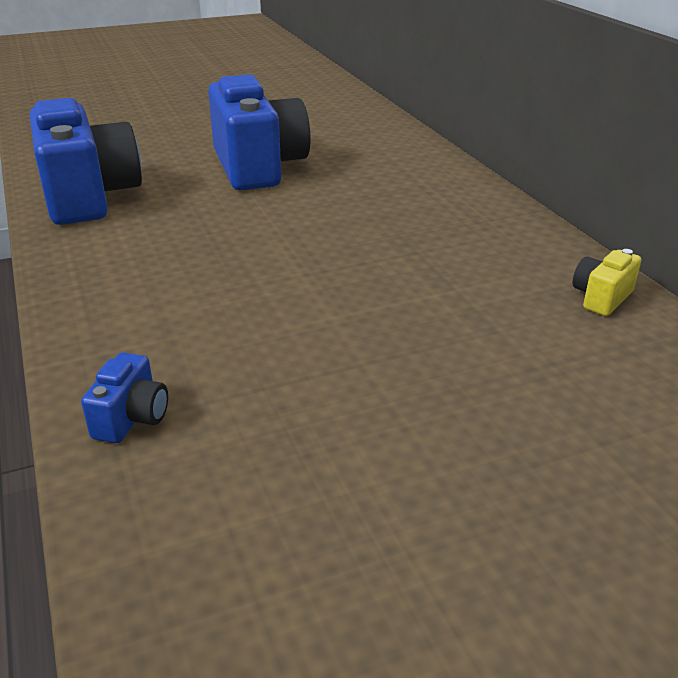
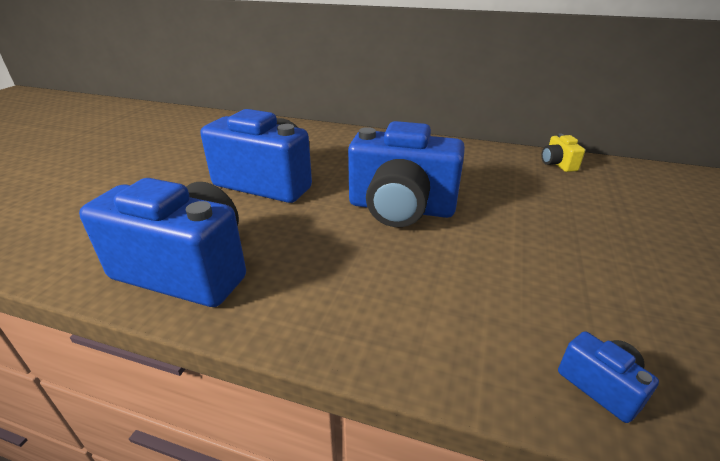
camera: 50 degrees left, 0 degrees up
none -> blue camera [348,121,465,227]

